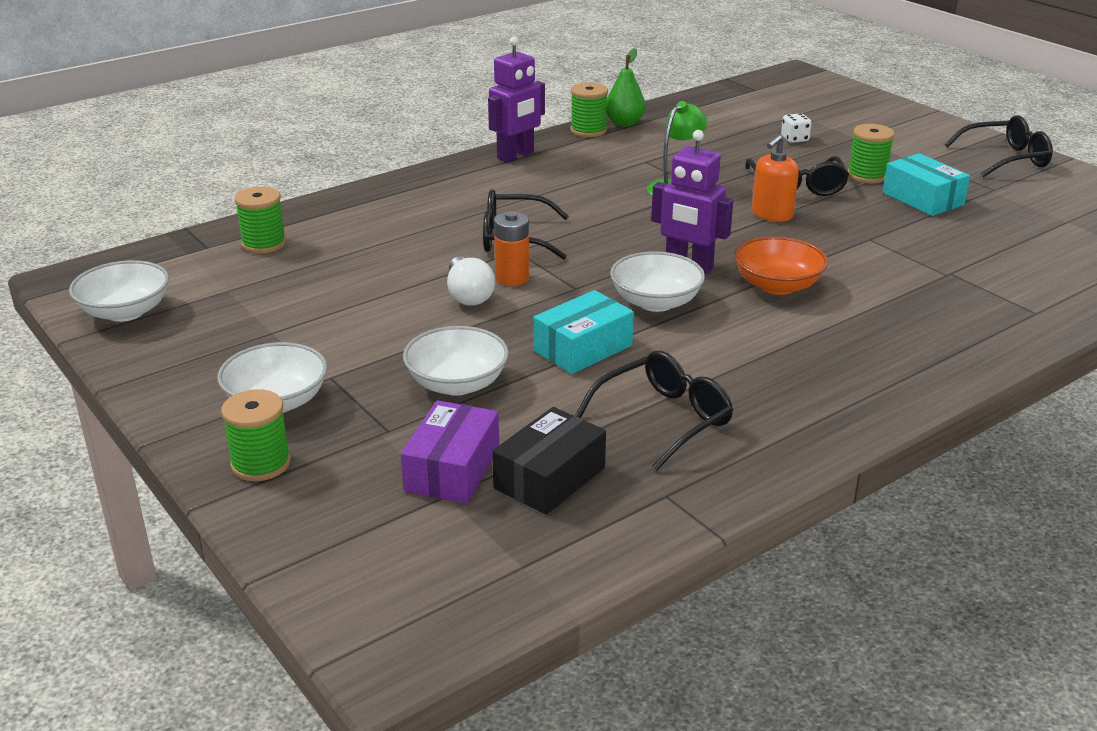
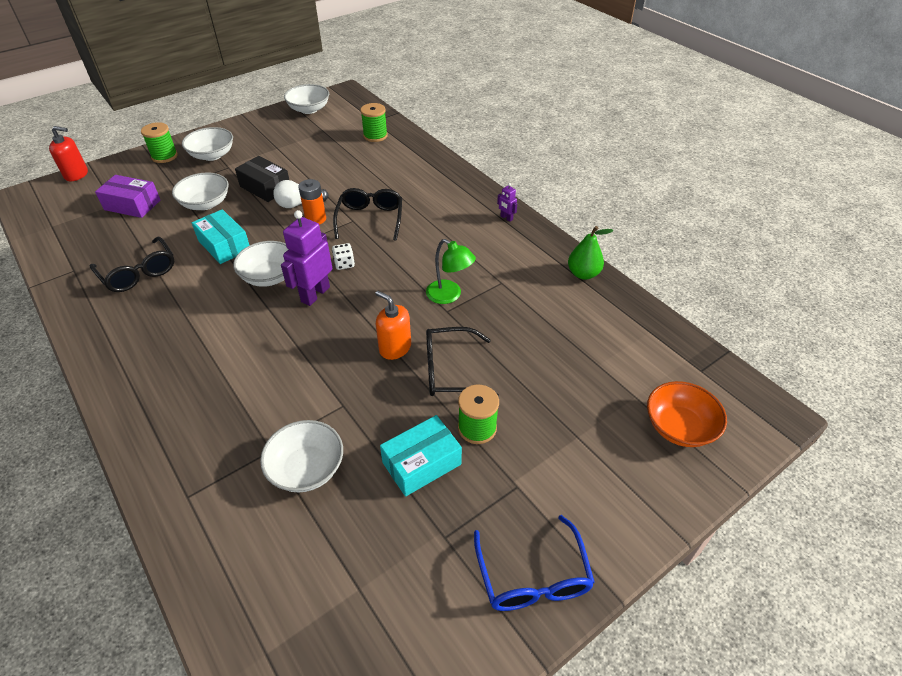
camera: 90 degrees right, 15 degrees up
purple robot [488,36,545,162] -> purple robot [497,183,517,222], size x0.46
black box [492,407,606,515] -> black box moved to [235,156,289,202]
green spool [571,82,608,137] -> none
orange bowl [734,236,828,295] -> orange bowl moved to [647,381,727,447]
white dice [781,113,812,143] -> white dice moved to [332,243,355,270]
black glasses [945,115,1053,177] -> blue glasses [474,515,595,611]
none -> red soap dispenser [49,126,88,182]
none -> white bowl [260,420,343,493]

